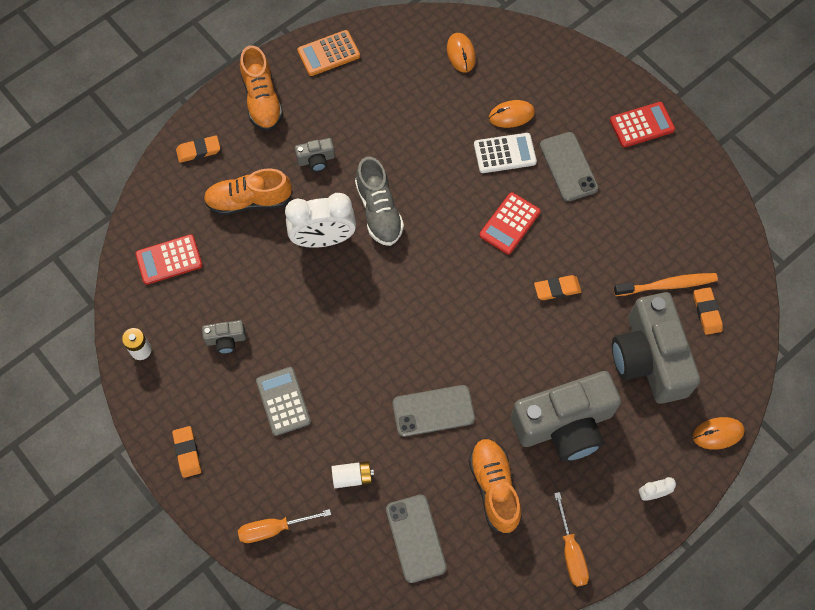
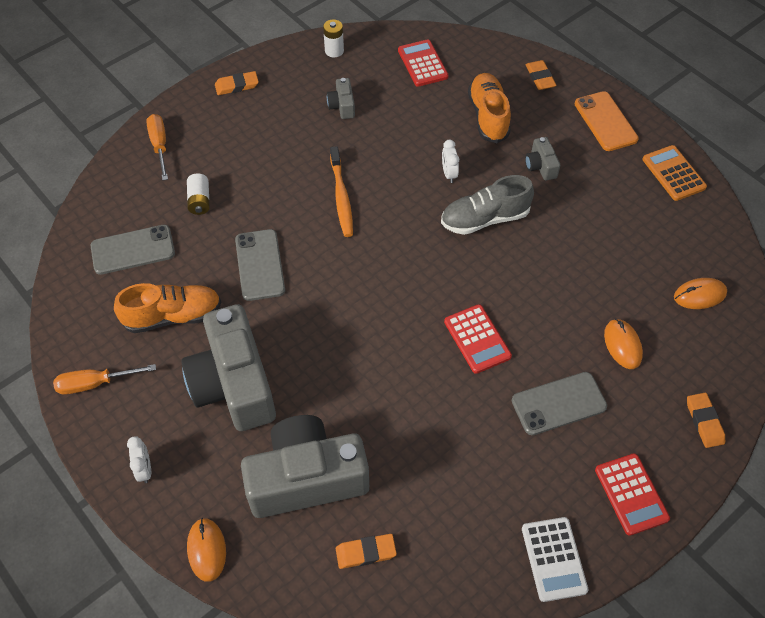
camera: 90 degrees right, 10 degrees down
orange shoe [240,45,283,132] -> orange phone [575,91,639,151]
grey calculator [256,367,311,436] -> none
white clock [285,193,356,248] -> white clock [442,140,459,183], size x0.46
white calculator [474,133,537,173] -> white calculator moved to [522,517,589,602]
red calculator [479,192,541,254] -> red calculator turned 150 degrees counterclockwise [444,304,512,374]
orange eraser [534,275,581,300] -> orange eraser moved to [687,393,725,448]
orange toothbrush [614,273,718,296] -> orange toothbrush moved to [330,146,353,237]

